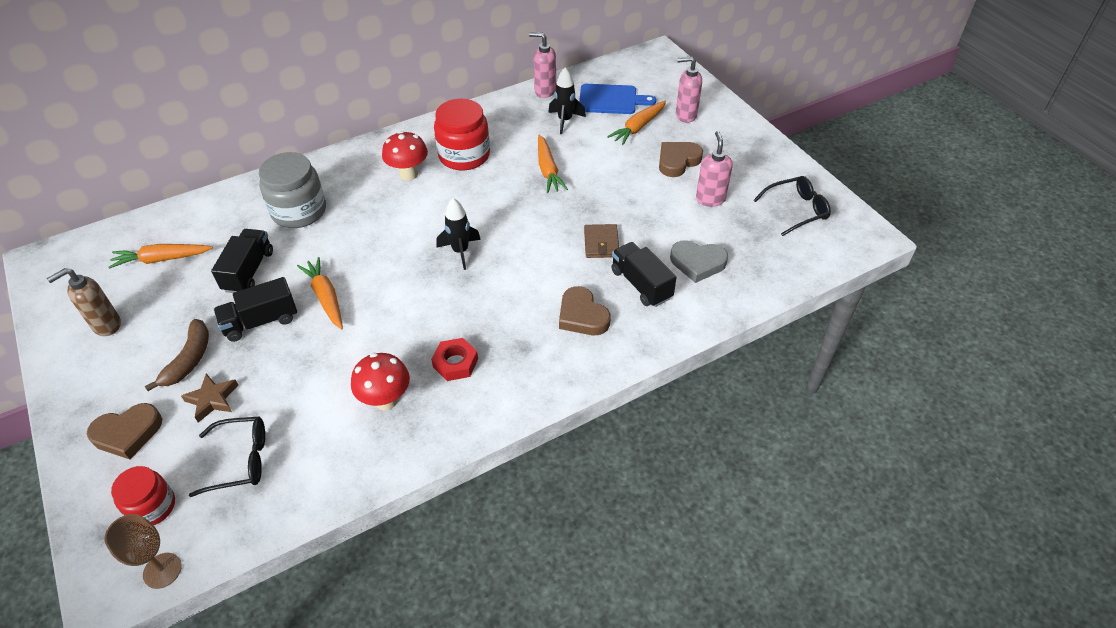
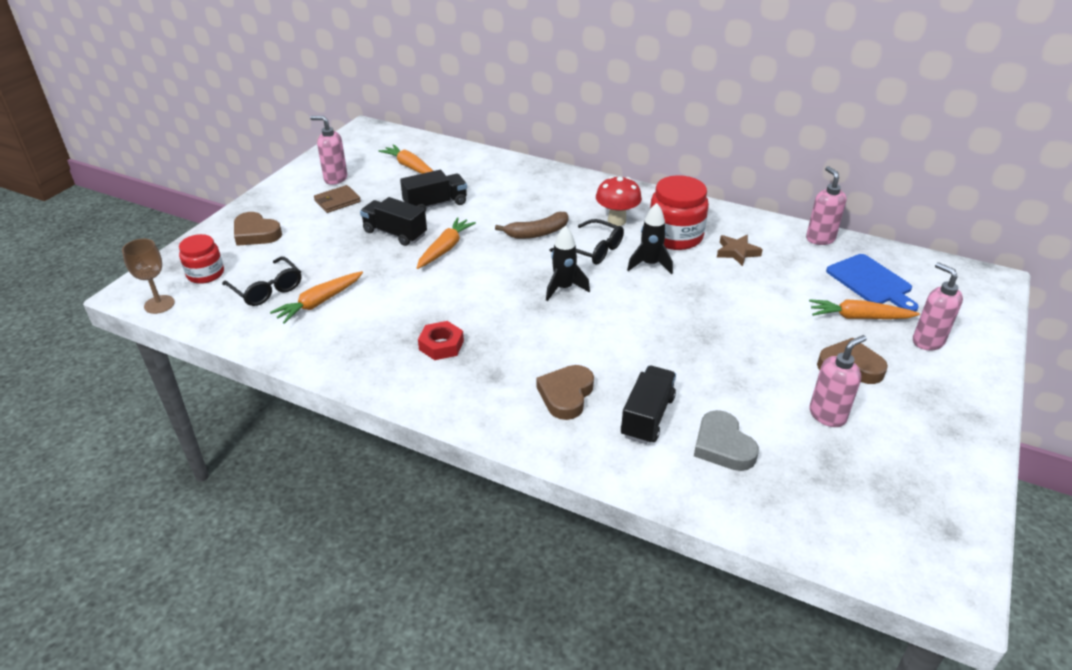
camera: 55 degrees right, 10 degrees down
brown soap dispenser [47,268,121,336] -> pink soap dispenser [310,116,347,185]
brown banana [145,319,209,391] -> brown banana moved to [495,212,568,239]
brown star [181,373,238,423] -> brown star moved to [717,235,763,266]
grey jar [259,152,326,228] -> none
red mushroom [351,353,410,410] -> none
orange carrot [538,135,568,193] -> orange carrot moved to [270,271,363,324]
black rocket [548,67,586,134] -> black rocket moved to [627,203,673,274]
brown wallet [584,224,619,258] -> brown wallet moved to [314,185,361,213]
black glasses [754,176,831,236] -> black glasses moved to [549,219,624,265]

